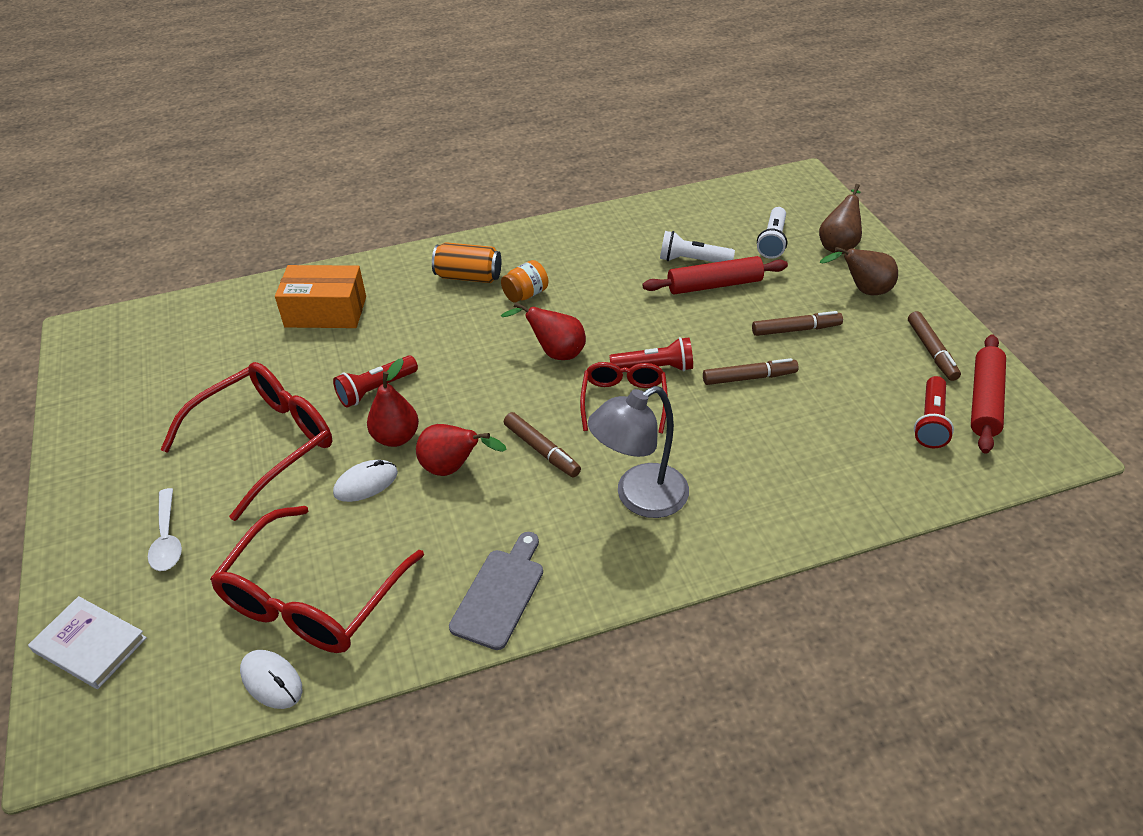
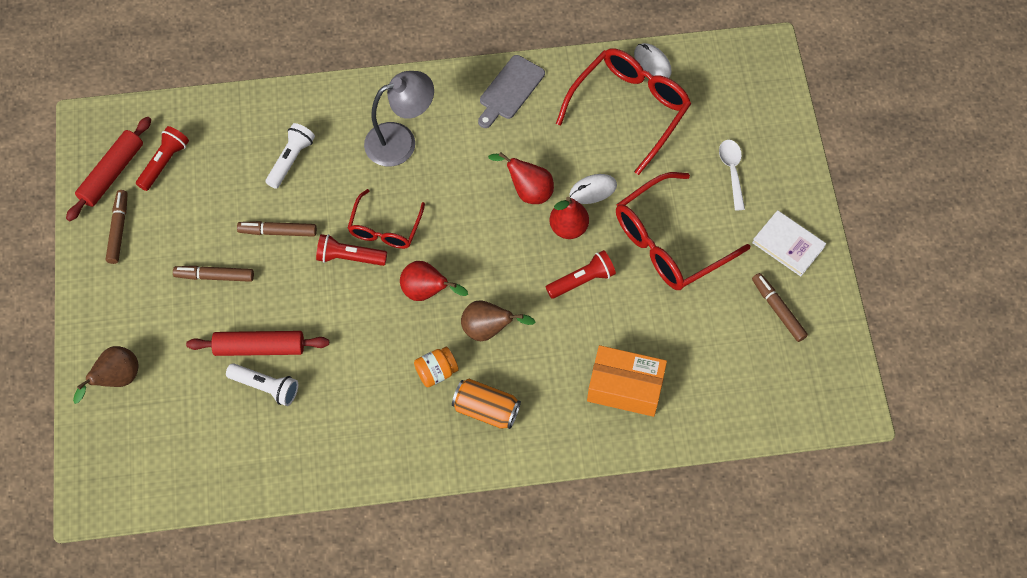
camera: 170 degrees left, 20 degrees up
white book [28,596,147,689] -> white book moved to [752,210,826,277]
brown marker [504,412,581,477] -> brown marker moved to [752,273,808,342]
white flashlight [757,207,787,259] -> white flashlight moved to [266,123,315,189]
brown pear [820,247,898,295] -> brown pear moved to [461,300,535,341]

